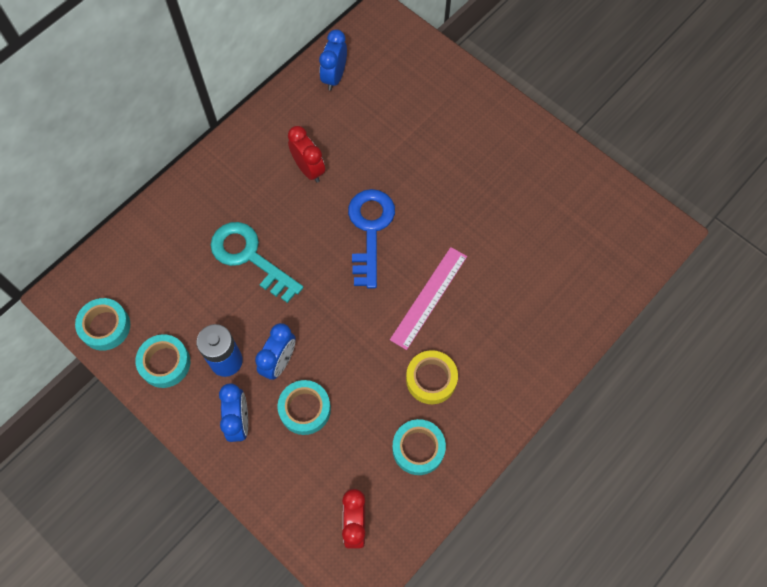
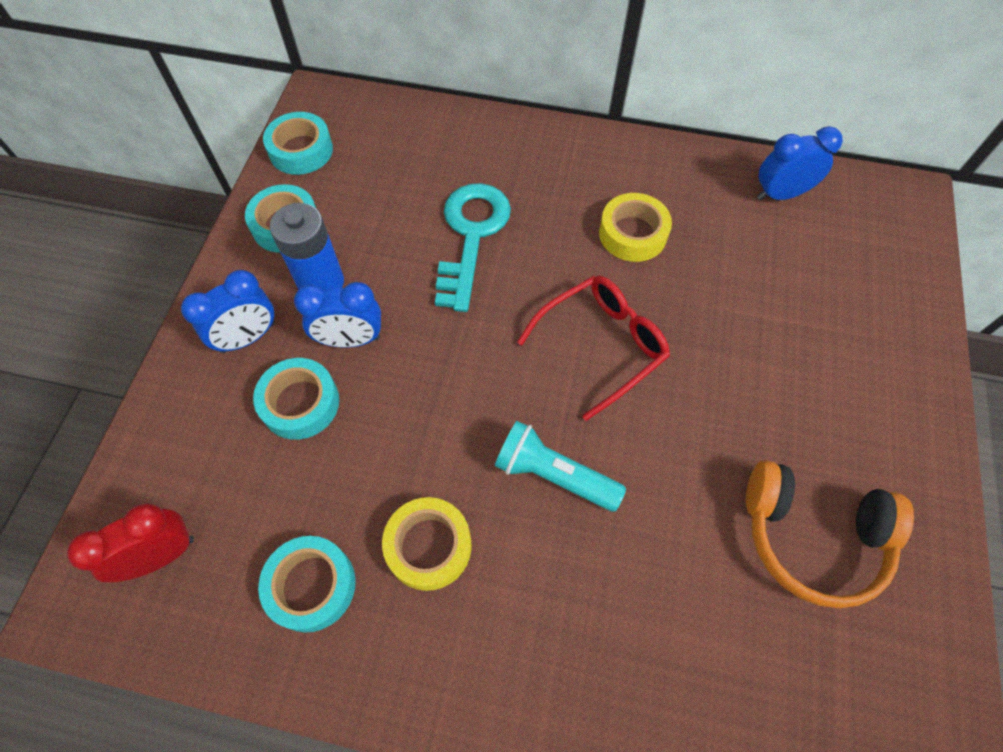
camera: 60 degrees right, 5 degrees down
red clock [288,126,325,183] -> yellow tape [599,193,672,262]
blue key [348,189,395,288] -> red glasses [517,276,670,421]
pink ruler [390,247,467,350] -> turquoise flashlight [495,421,626,512]
none -> orange headphones [746,460,914,608]

